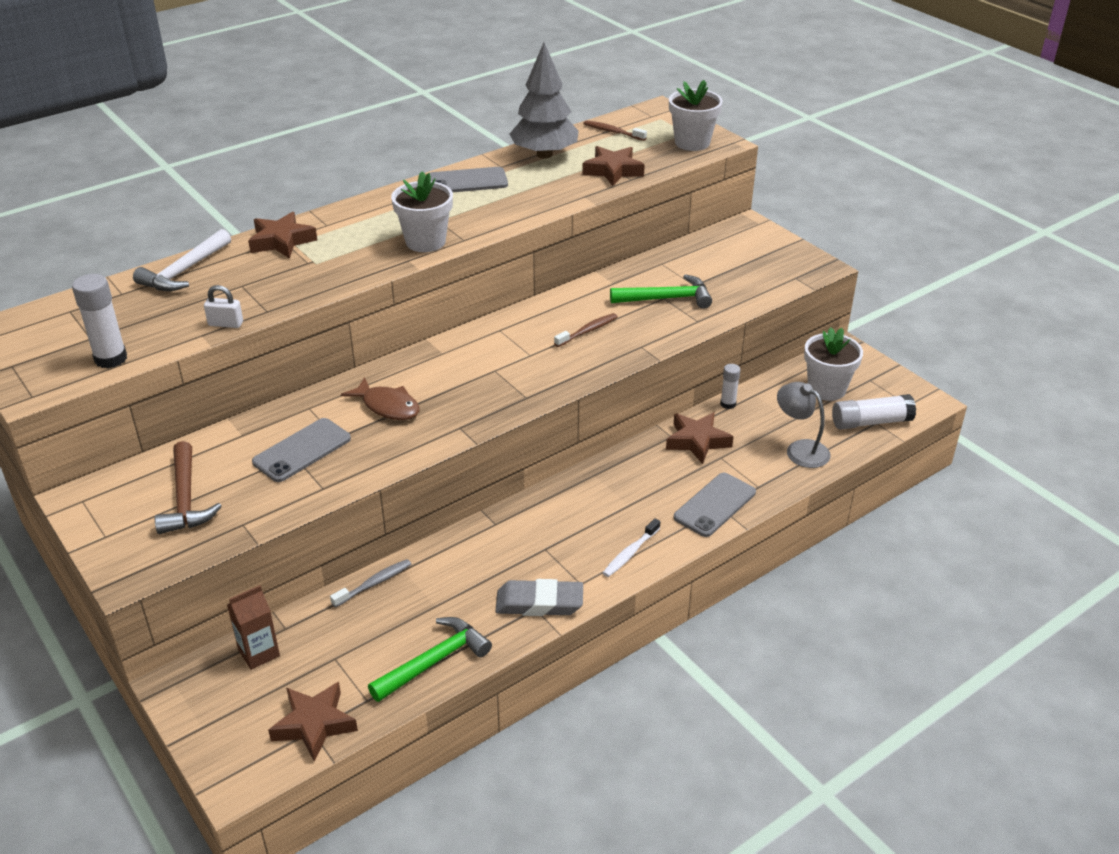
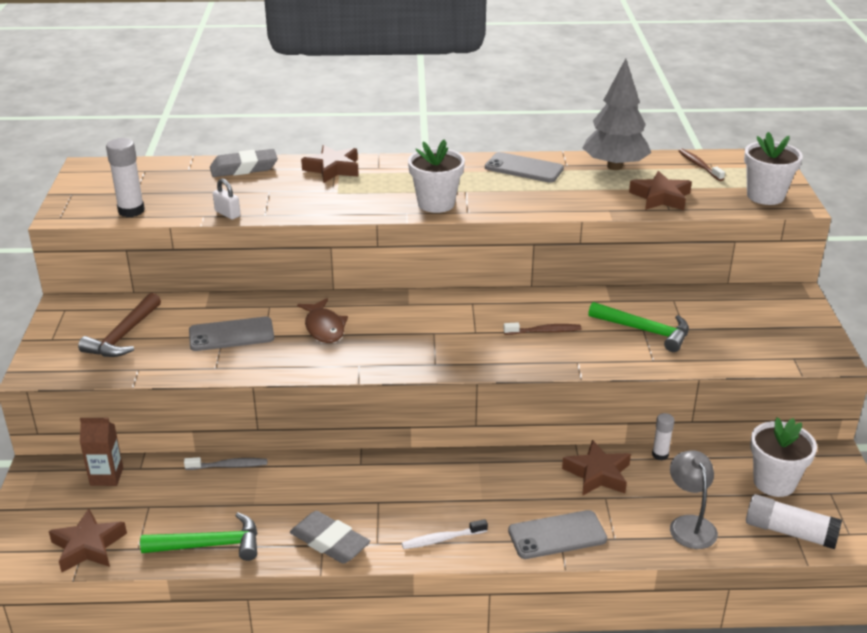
camera: 35 degrees right, 5 degrees down
white hammer [133,229,231,291] -> grey eraser [210,149,278,177]

